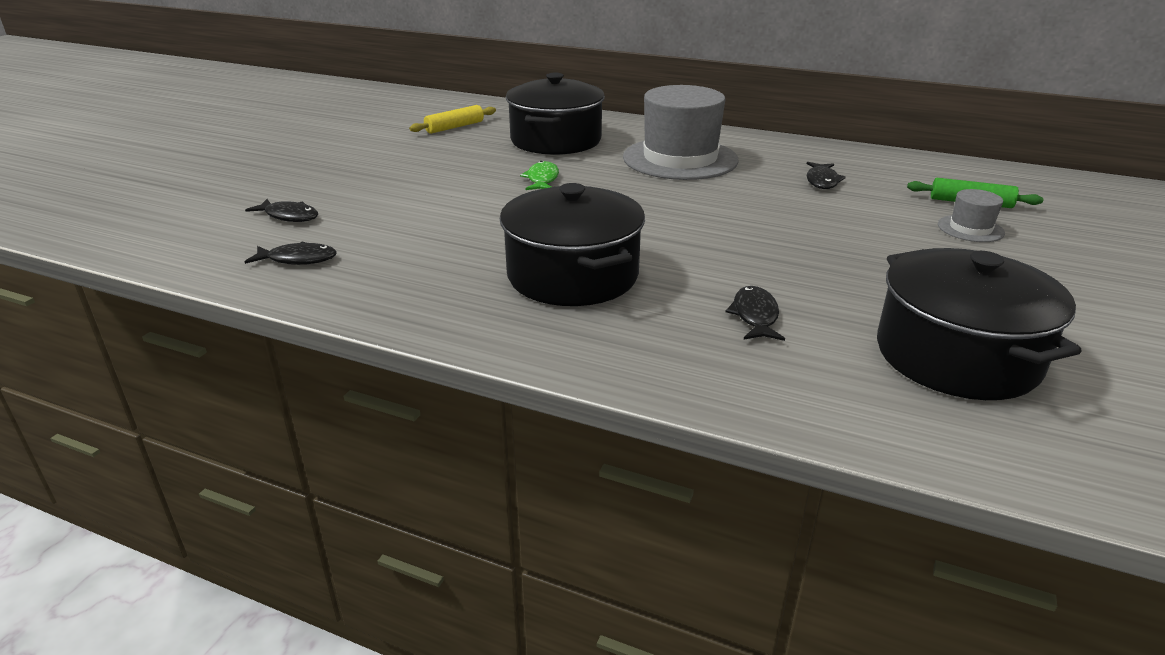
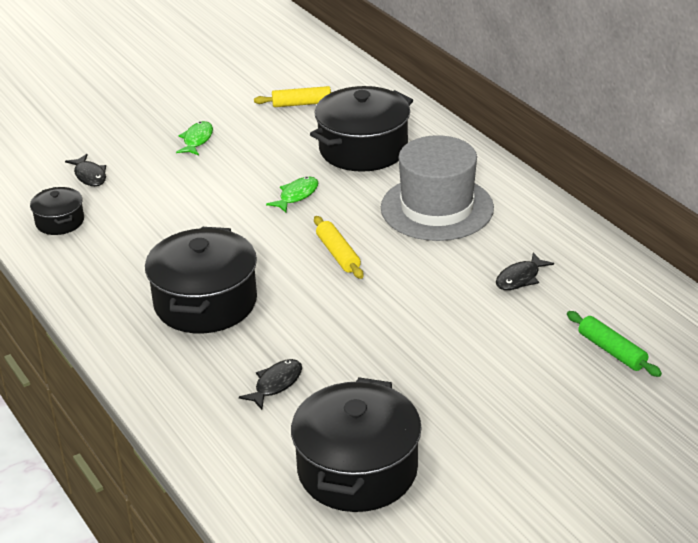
camera: 35 degrees right, 5 degrees up
black fish [245,242,336,265] -> black pot [30,187,84,235]
grey hat [938,189,1005,242] -> none
none -> green fish [176,121,213,155]
none -> yellow rolling pin [314,216,364,279]

